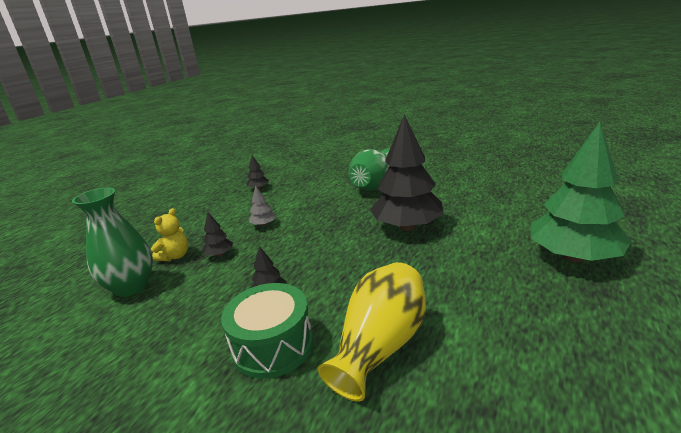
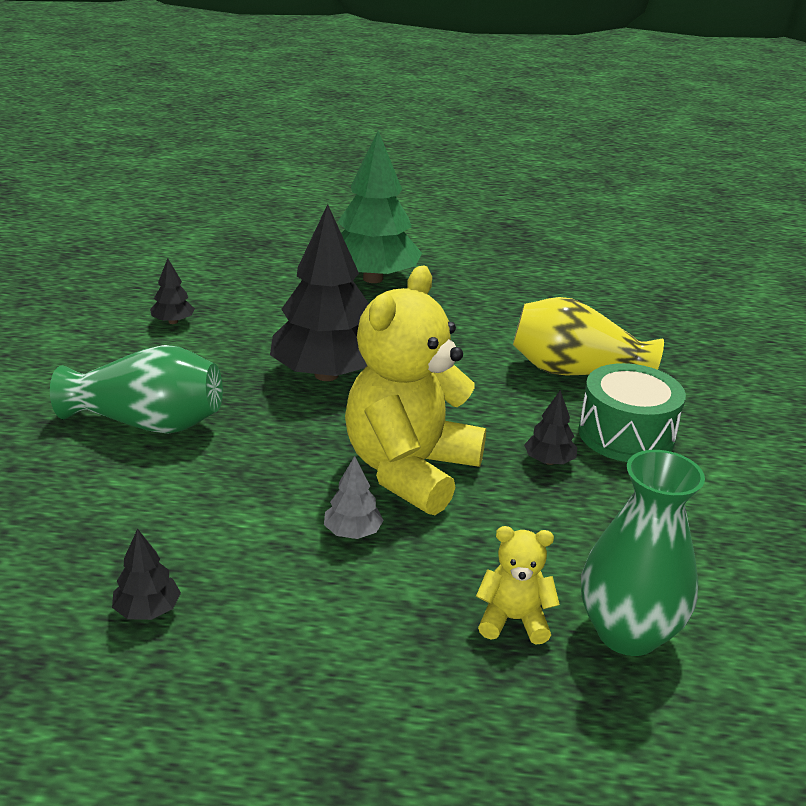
camera: 115 degrees left, 5 degrees up
black tree [202,212,233,257] -> black tree moved to [150,259,195,324]
none -> yellow teddy bear [345,266,486,515]

